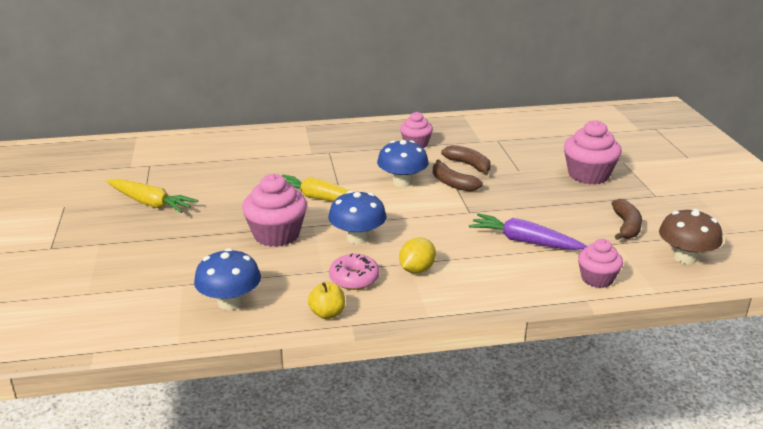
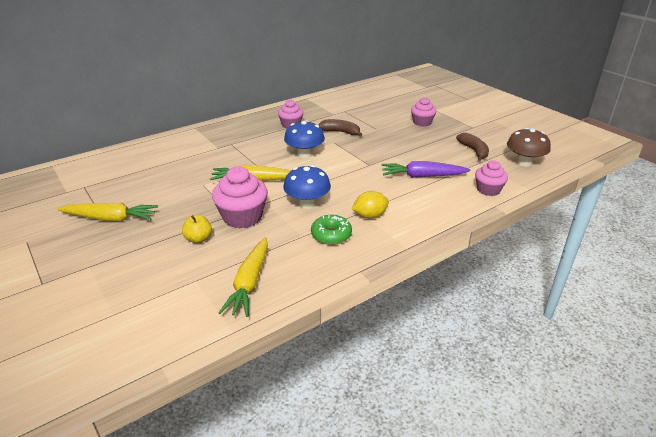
camera: 25 degrees left, 5 degrees up
blue mushroom [194,248,261,310] -> yellow carrot [218,237,268,317]
yellow apple [308,282,345,319] -> yellow apple moved to [182,215,212,243]
pink donut [329,253,380,290] -> green donut [311,215,352,245]
yellow lemon [399,237,436,274] -> yellow lemon turned 60 degrees clockwise [352,191,389,219]
brown banana [433,160,483,192] -> none
pink cupcake [564,120,622,185] -> pink cupcake [411,97,437,127], size x0.63

